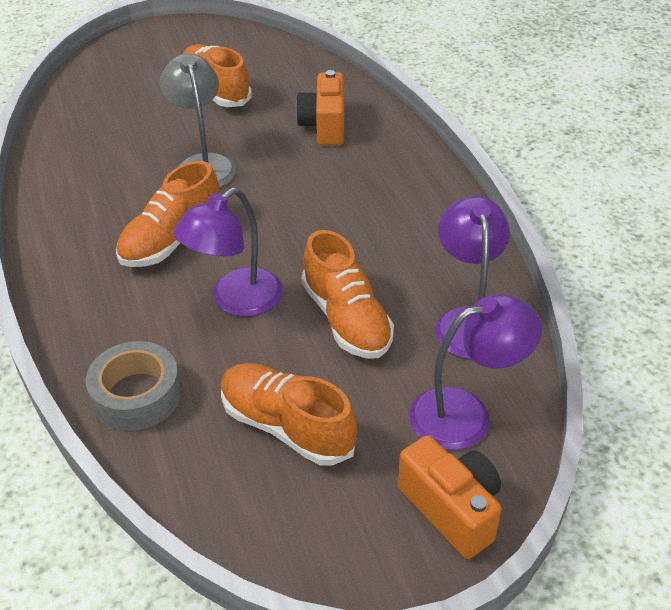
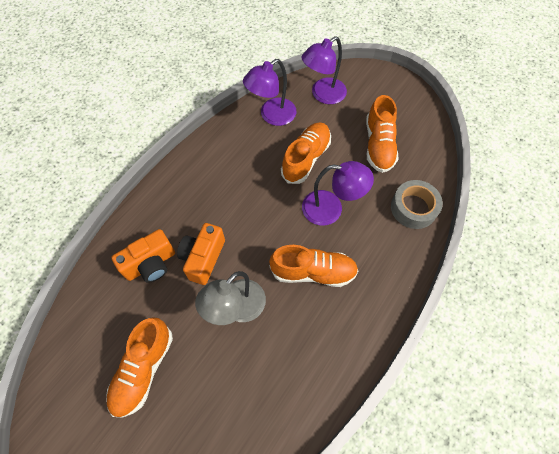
camera: 125 degrees left, 20 degrees up
orange camera [398,435,502,559] -> orange camera moved to [177,223,225,285]
purple lamp [409,294,542,450] -> purple lamp turned 75 degrees counterclockwise [302,36,347,104]

